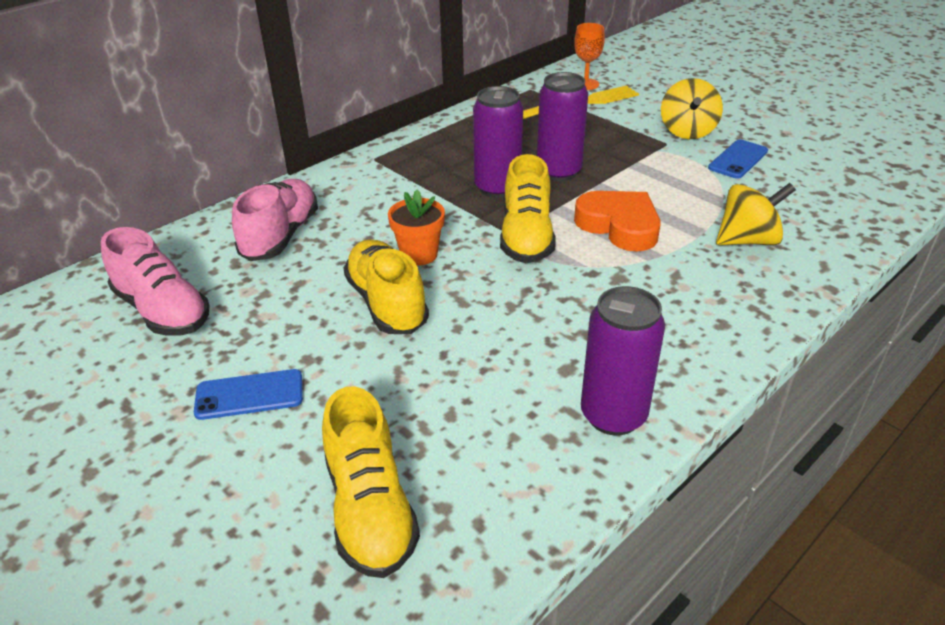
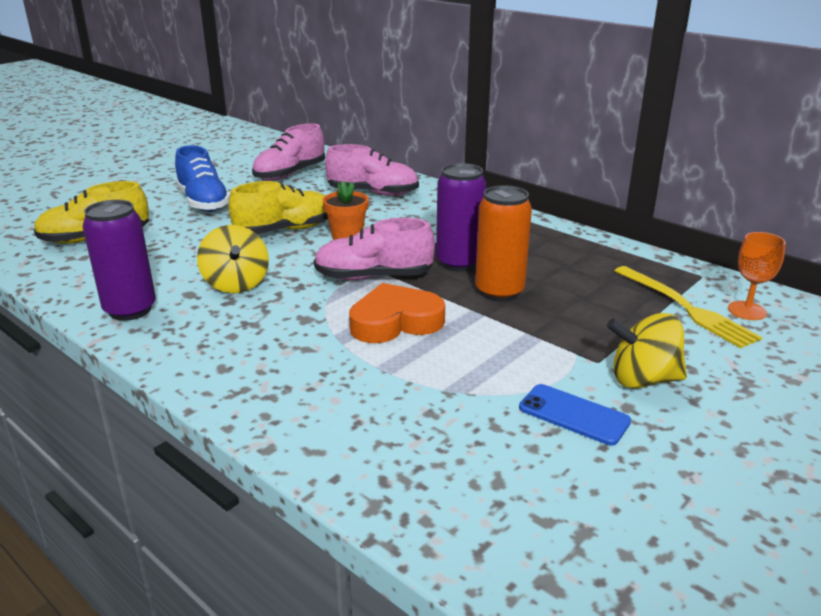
camera: 85 degrees right, 10 degrees down
blue phone [194,369,303,420] -> blue shoe [175,145,230,212]
yellow shoe [500,154,556,263] -> pink shoe [314,218,435,280]
purple can [537,72,588,181] -> orange can [475,185,532,302]
orange heart [574,191,661,252] -> orange heart turned 150 degrees counterclockwise [349,283,445,343]
yellow spinning top [716,183,796,245] -> yellow spinning top moved to [197,225,269,293]

